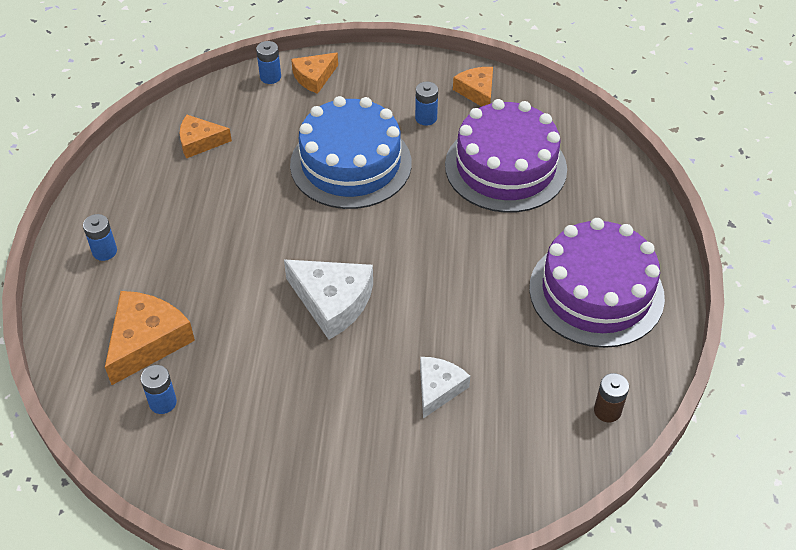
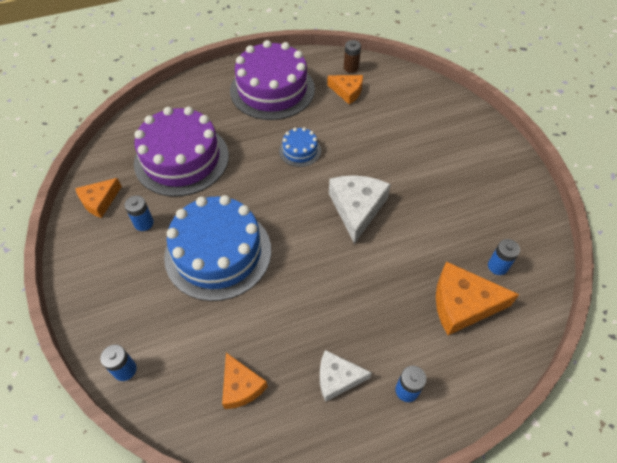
camera: 115 degrees left, 5 degrees up
orange cheese [291,53,338,94] -> orange cheese moved to [327,75,363,105]
white cheese [420,357,470,418] -> white cheese moved to [320,350,372,402]
none -> blue cake [279,127,321,167]

